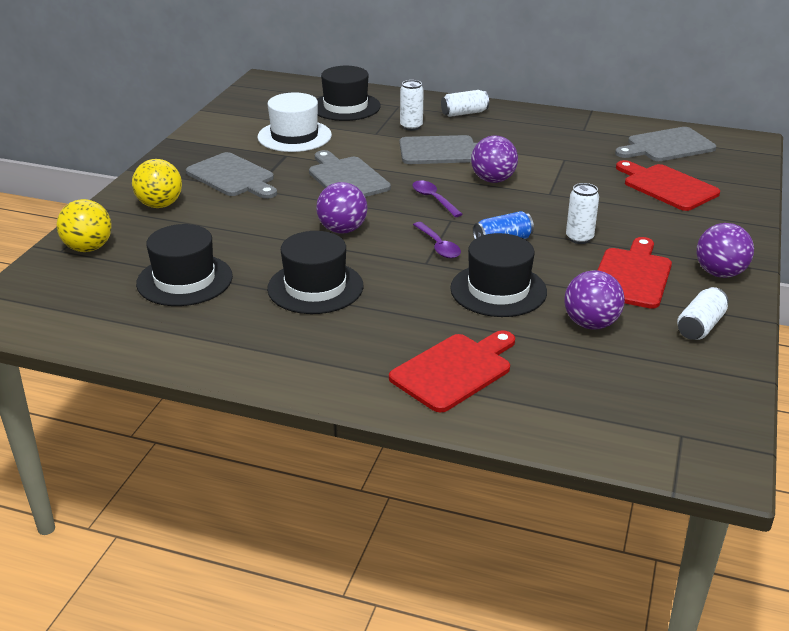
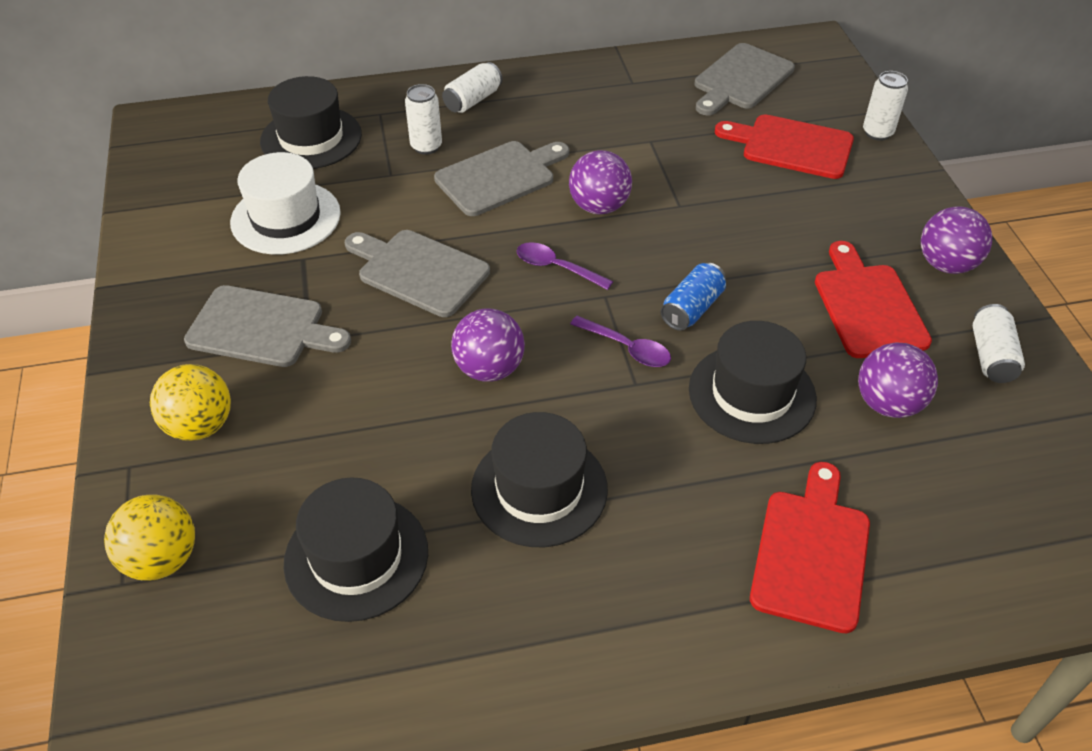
camera: 30 degrees left, 15 degrees up
white can [566,183,599,244] -> white can moved to [863,71,908,141]

